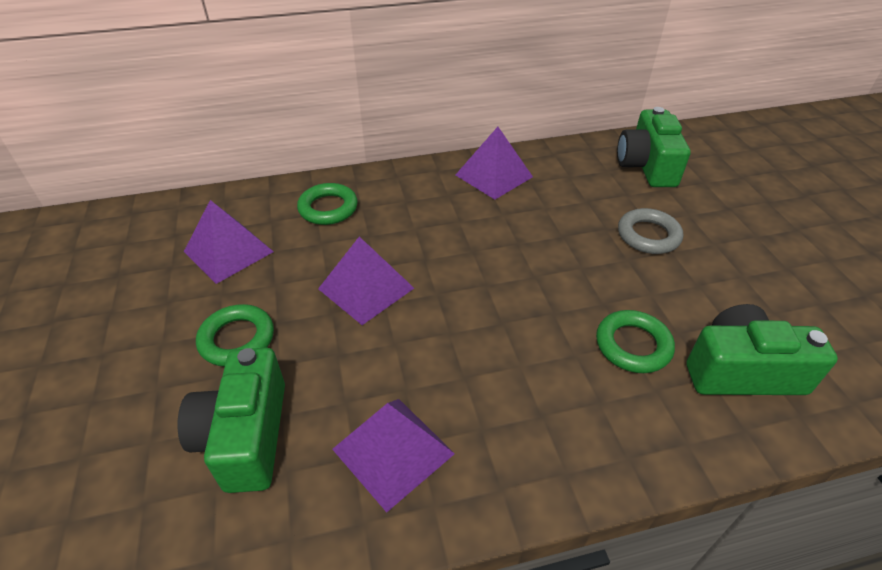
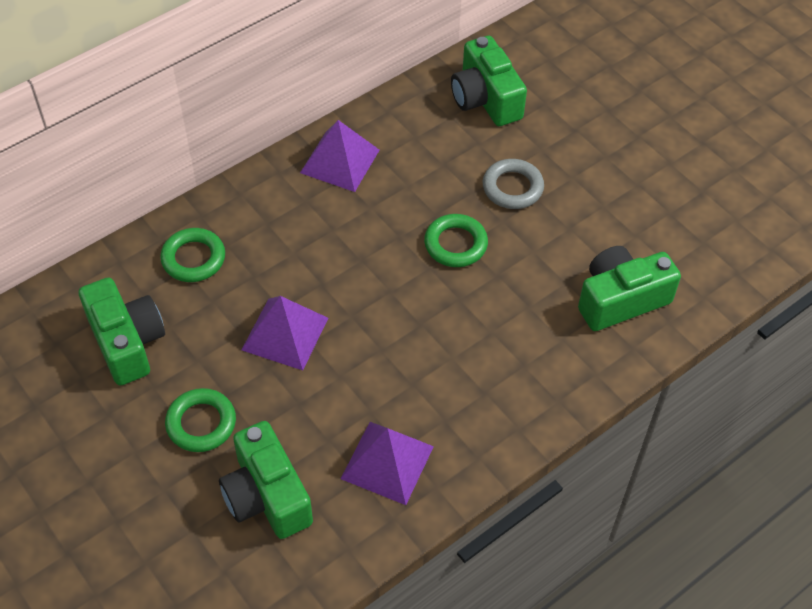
camera: 25 degrees left, 10 degrees up
purple pyramid [184,200,274,284] -> green camera [79,277,165,385]
green ring [596,310,675,373] -> green ring moved to [424,214,488,267]

